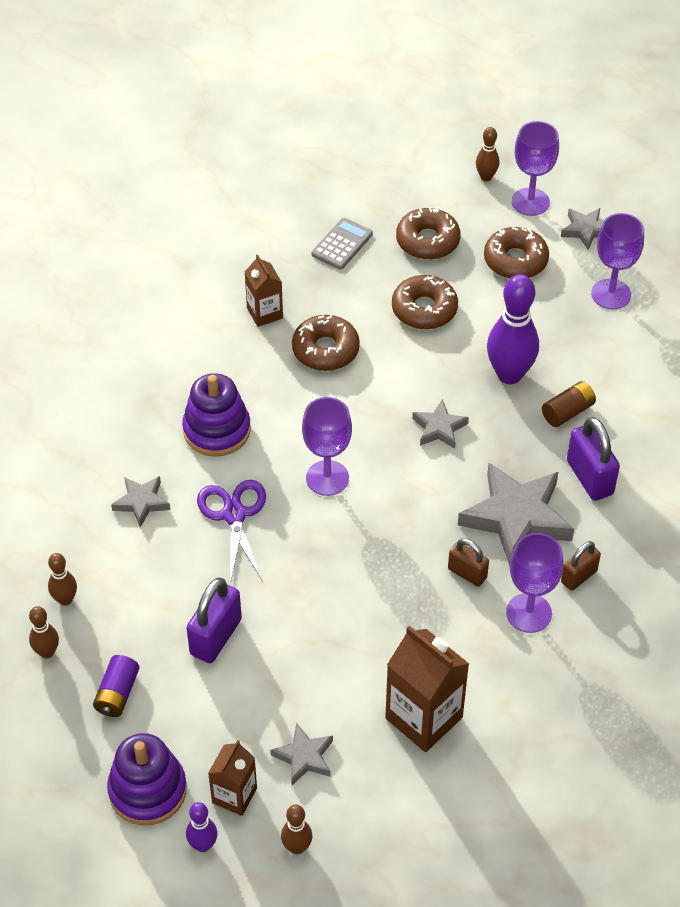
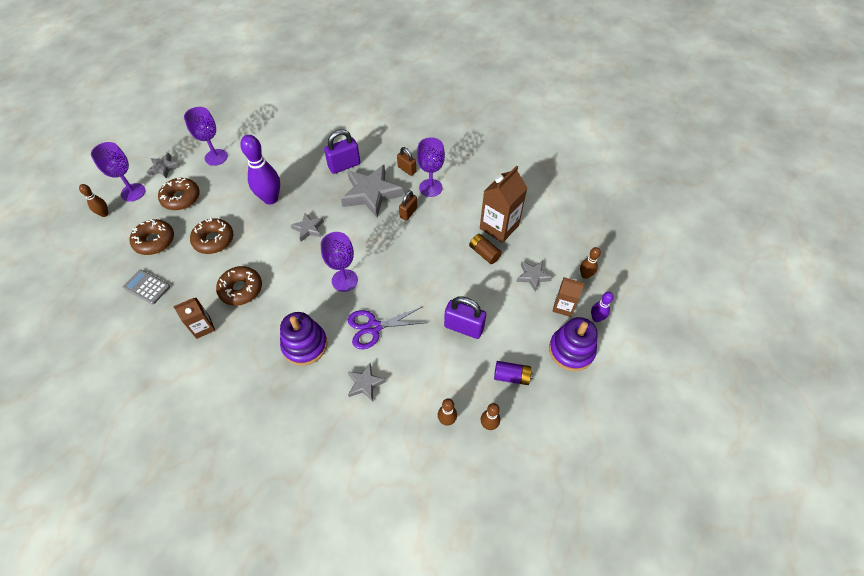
camera: 95 degrees left, 5 degrees up
brown battery [542,381,596,427] -> brown battery moved to [469,234,502,264]

